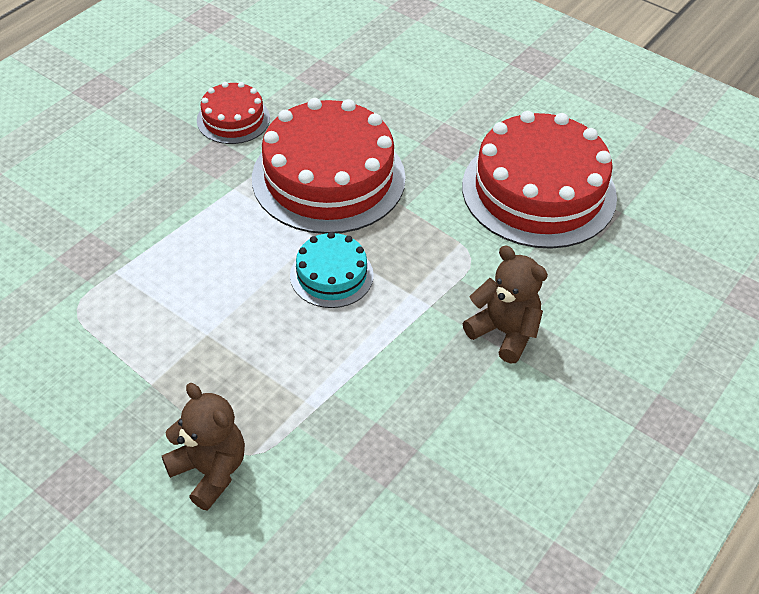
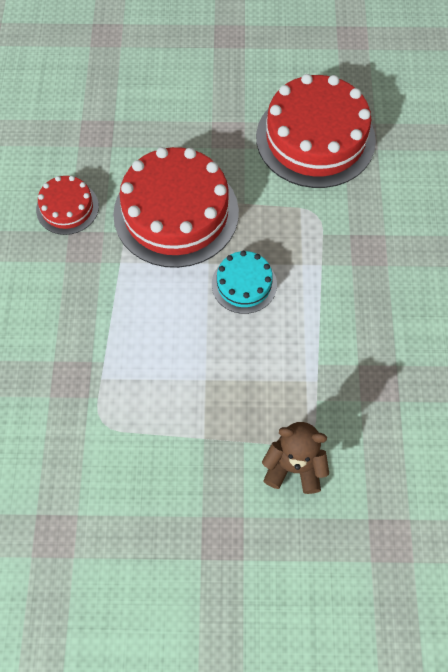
camera: 35 degrees left, 15 degrees up
brown teddy bear [463,246,548,364] -> none

